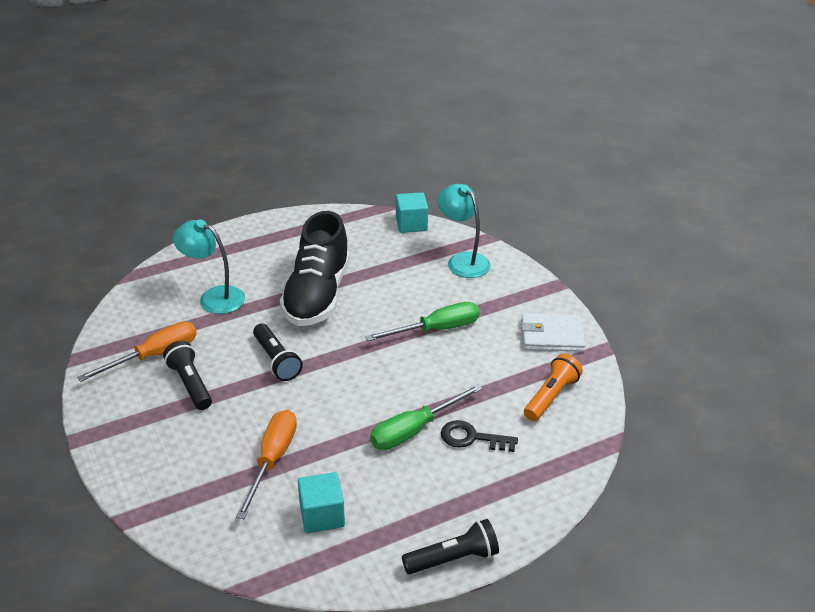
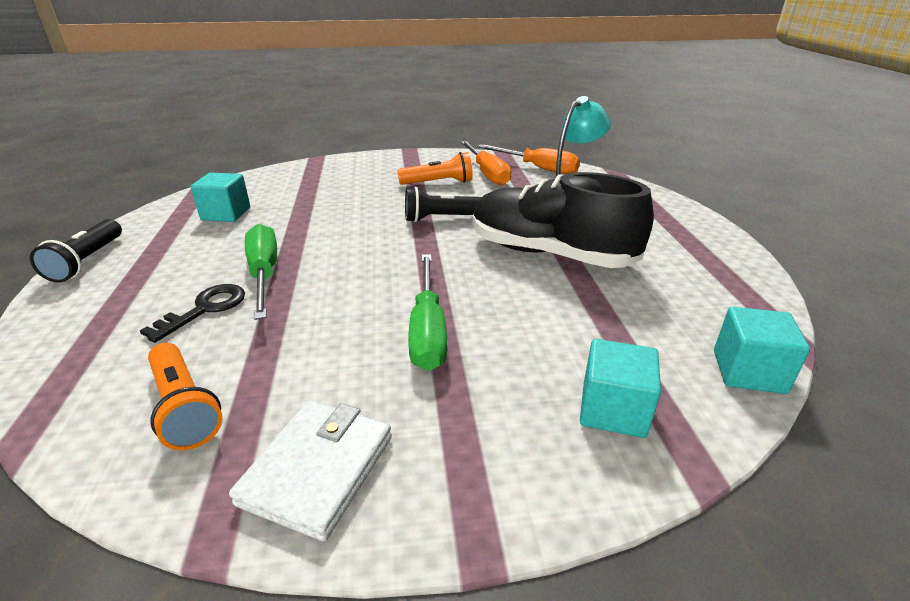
camera: 110 degrees right, 5 degrees down
black flashlight [163,341,212,410] -> orange flashlight [397,152,473,185]
orange screwdriver [236,410,297,519] -> orange screwdriver moved to [477,144,580,174]
turquoise lamp [437,184,491,278] -> turquoise cube [580,339,661,438]

